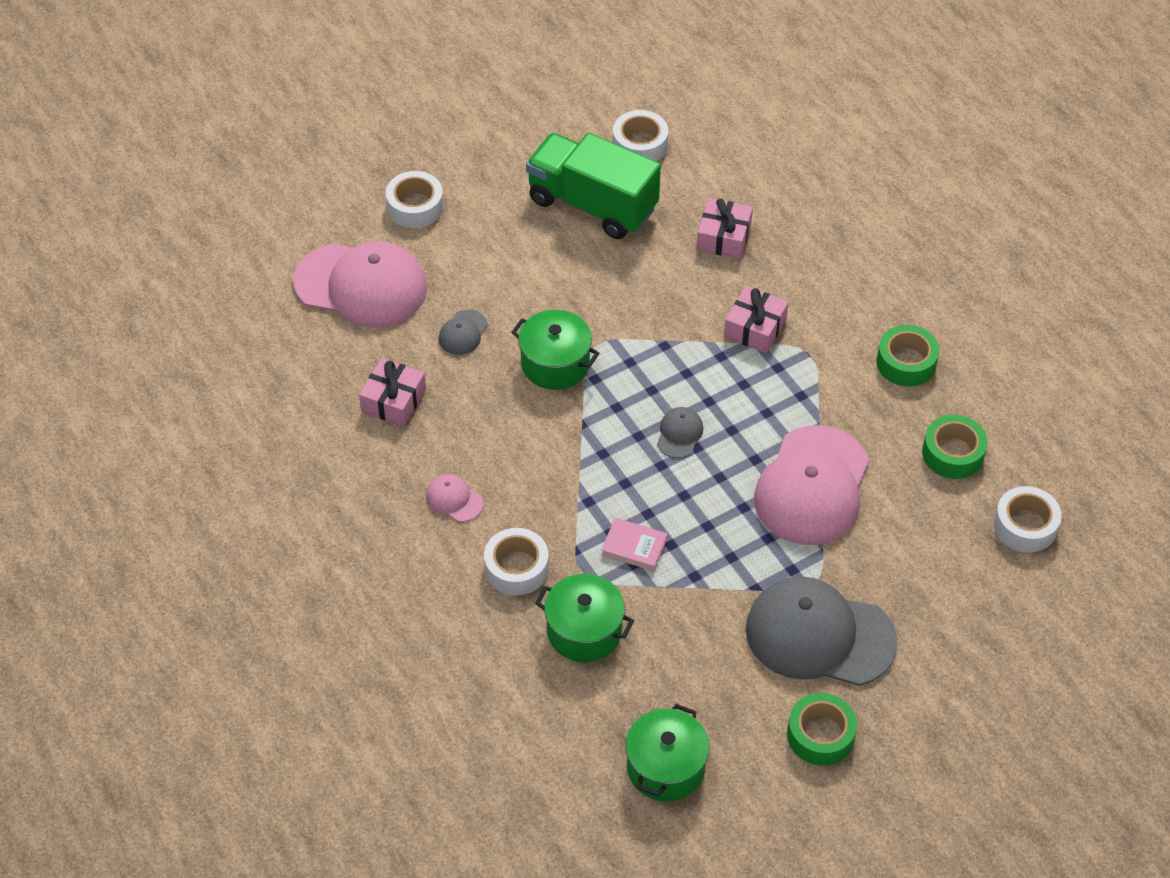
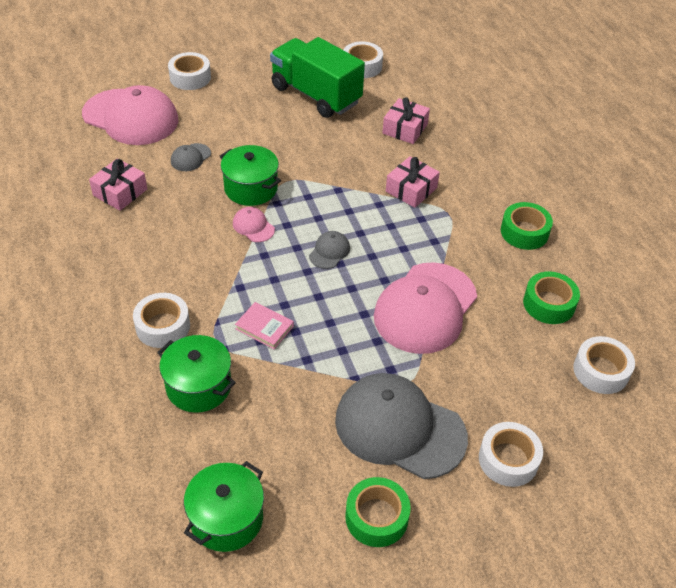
camera: 10 degrees right, 5 degrees down
pink cap [426,474,483,522] -> pink cap moved to [233,207,275,242]
none -> white tape [479,422,543,487]

